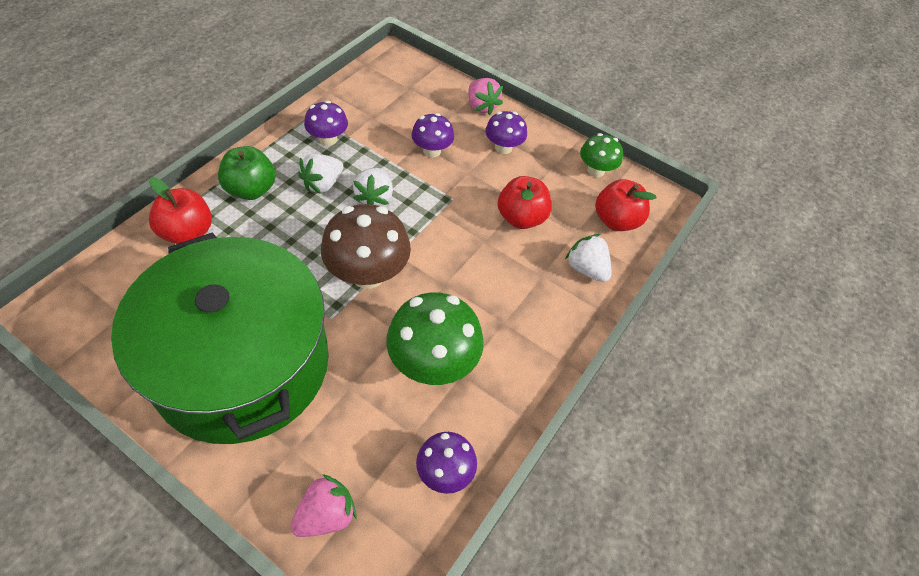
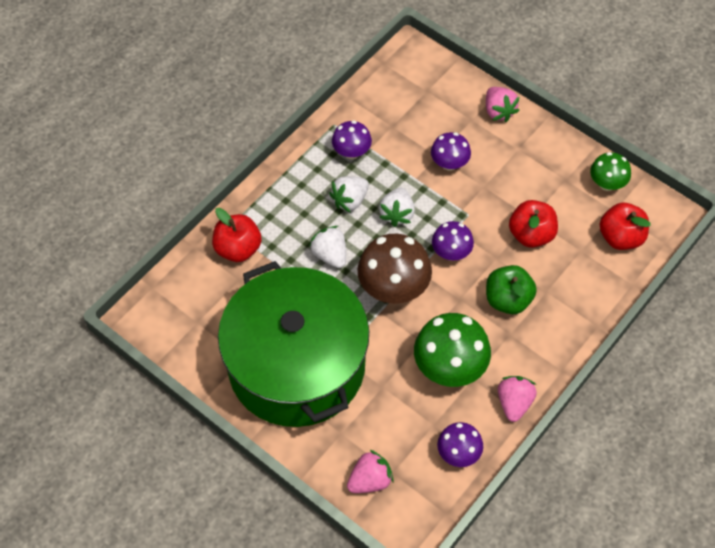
camera: 10 degrees right, 5 degrees up
green apple [218,146,276,200] -> green apple moved to [486,265,537,314]
purple mushroom [485,111,527,154] -> purple mushroom moved to [432,221,474,260]
white strawberry [565,234,611,282] -> white strawberry moved to [309,226,346,268]
none -> pink strawberry [498,376,537,422]

